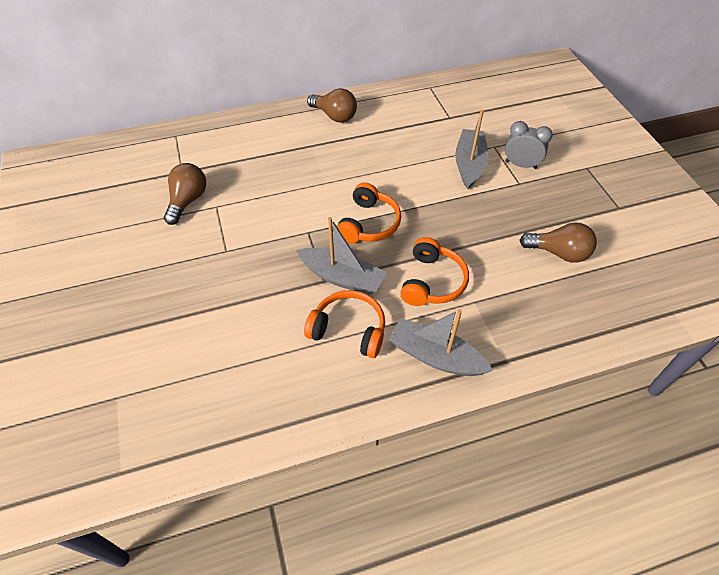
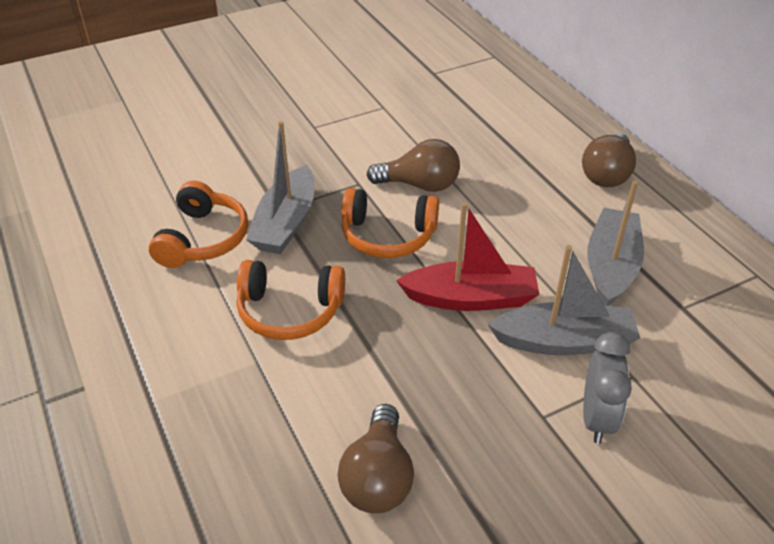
camera: 80 degrees right, 10 degrees down
brown light bulb [164,163,206,225] -> brown light bulb moved to [366,139,460,192]
grey boat [389,309,493,376] -> grey boat moved to [587,180,644,306]
none -> red boat [396,202,539,311]

